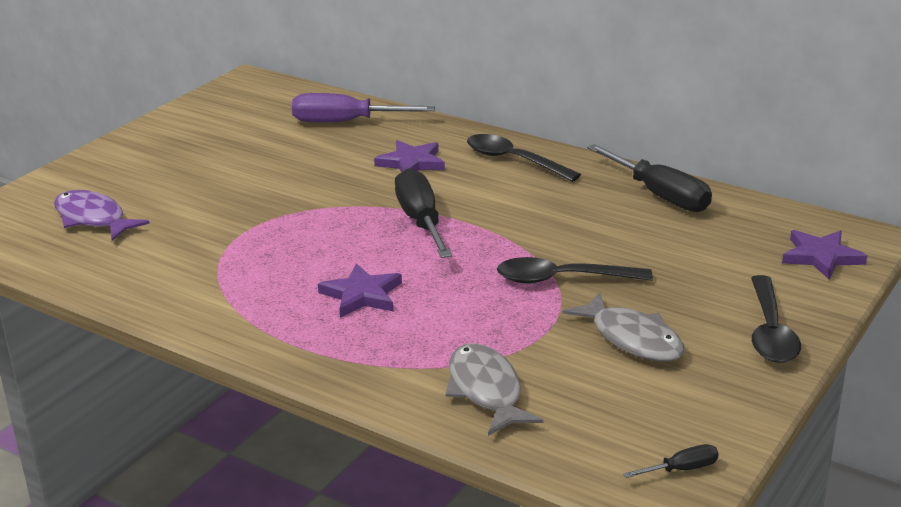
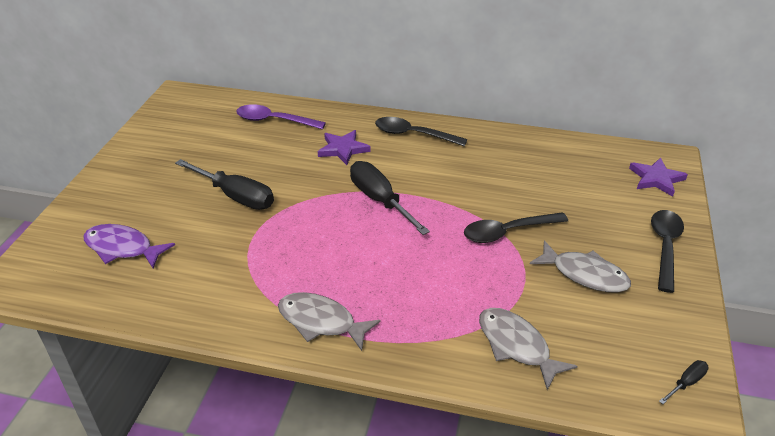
camera: 20 degrees left, 10 degrees up
purple screwdriver [292,93,435,122] -> purple spoon [236,104,326,129]
purple star [318,263,402,318] -> none
black screwdriver [587,144,712,212] -> black screwdriver moved to [175,159,274,210]
black spoon [751,275,801,363] -> black spoon turned 150 degrees counterclockwise [651,210,684,293]
none -> grey fish [278,292,381,351]

